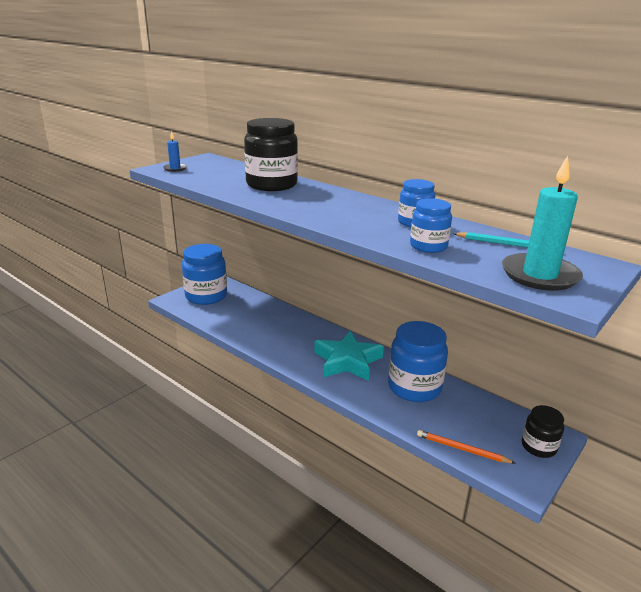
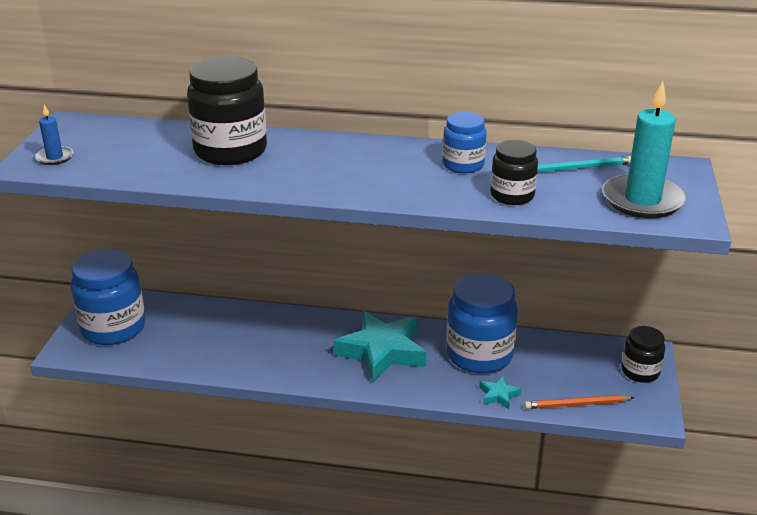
camera: 30 degrees left, 5 degrees up
blue jar [410,198,452,253] -> black jar [490,140,538,205]
none -> turquoise star [479,376,522,409]

